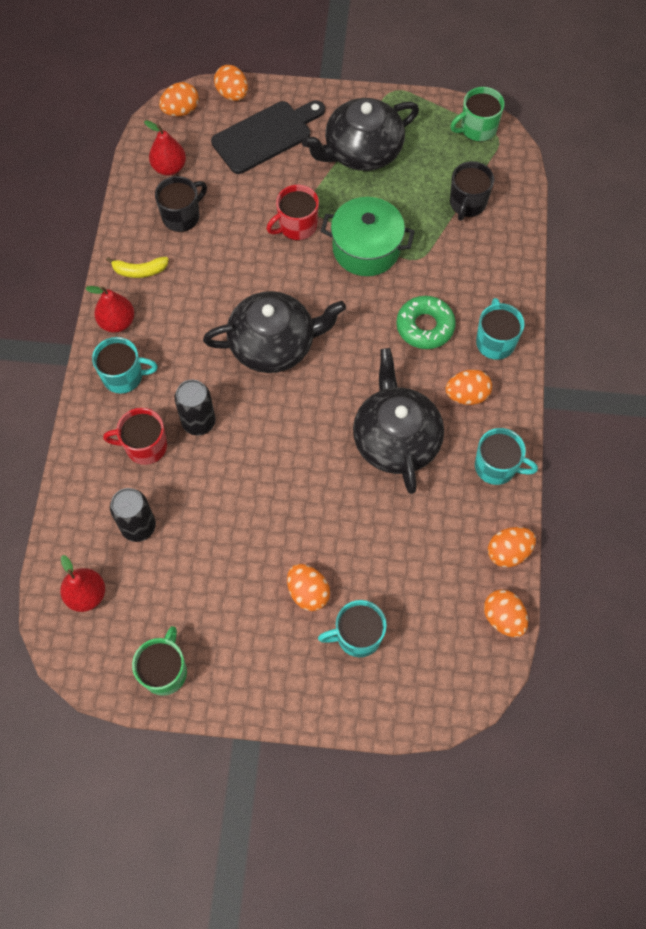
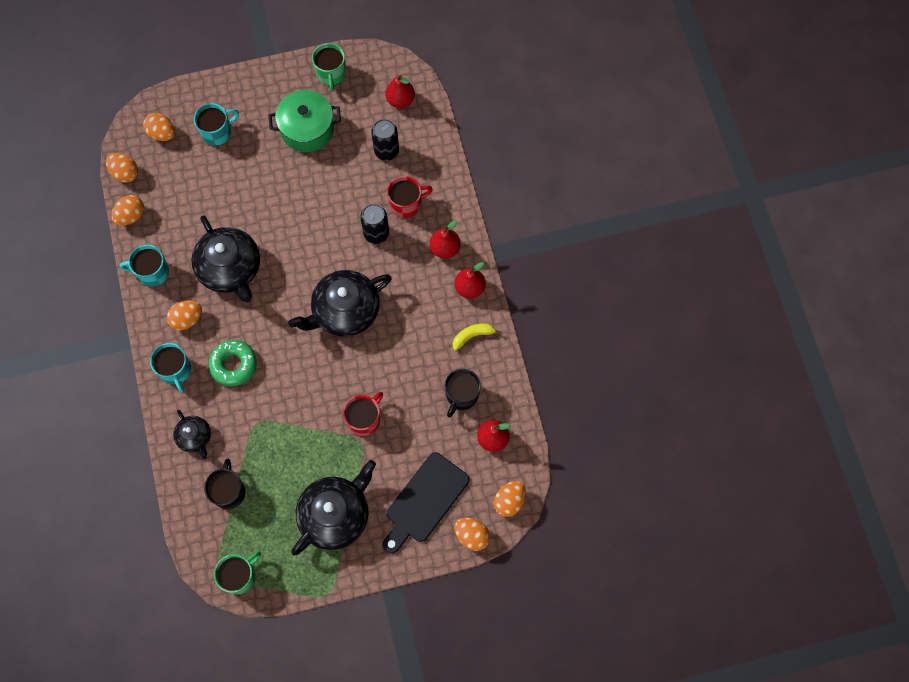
camera: 160 degrees right, 5 degrees up
turquoise mug [92,337,158,394] -> red pear [430,220,460,259]
orange egg [287,564,330,611] -> orange egg moved to [143,113,175,141]
green pot [321,197,415,276] -> green pot moved to [268,90,341,152]
none -> black teapot [173,410,211,459]

